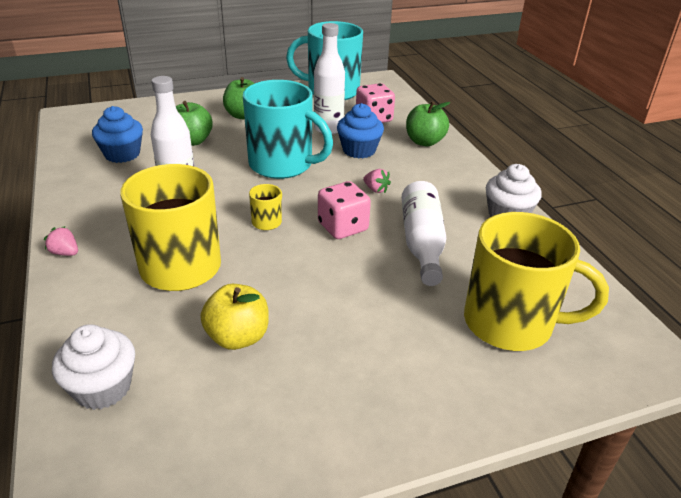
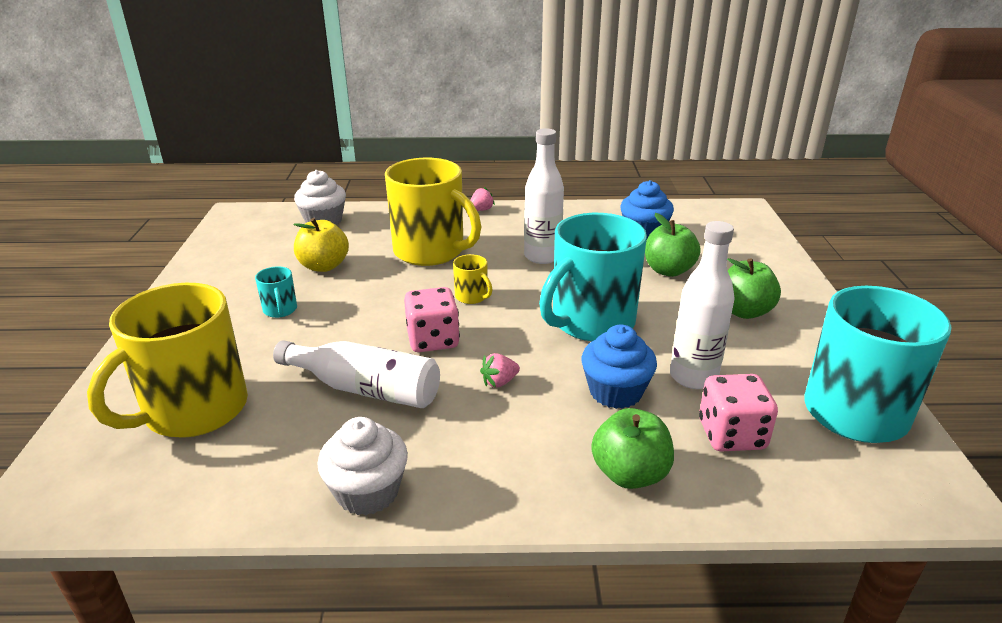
camera: 110 degrees right, 5 degrees down
none -> turquoise mug [255,266,297,318]

